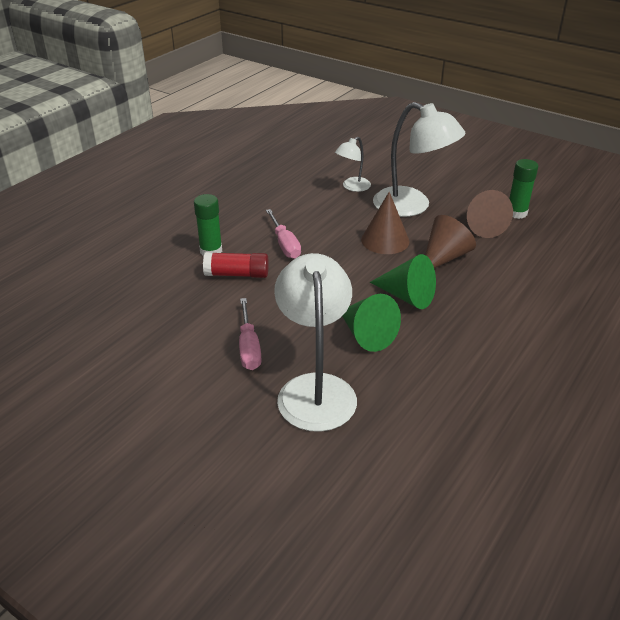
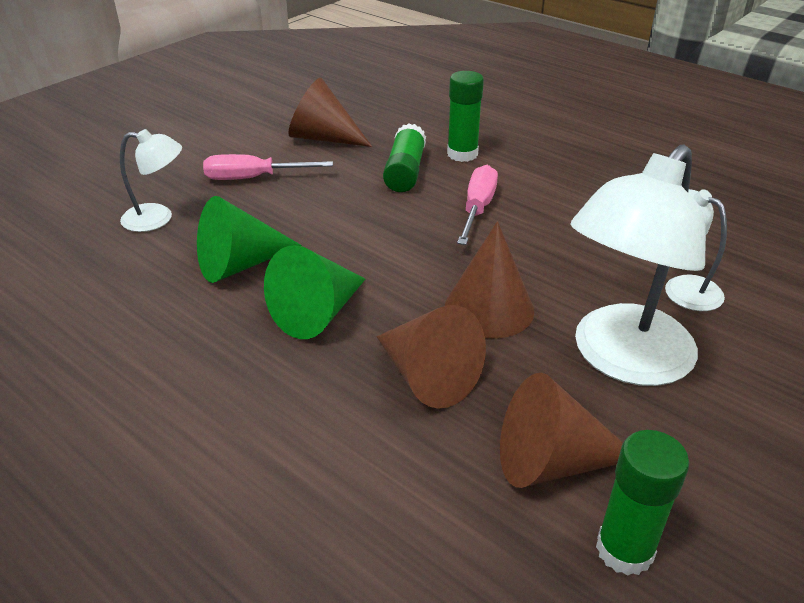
camera: 95 degrees right, 0 degrees up
red glue stick [203,252,269,278] -> green glue stick [383,123,426,192]
pink screwdriver [266,209,301,259] -> pink screwdriver turned 120 degrees clockwise [457,165,498,245]
white lamp [274,253,357,432] -> white lamp [120,129,182,232], size x0.52
none -> brown cone [288,78,372,147]

